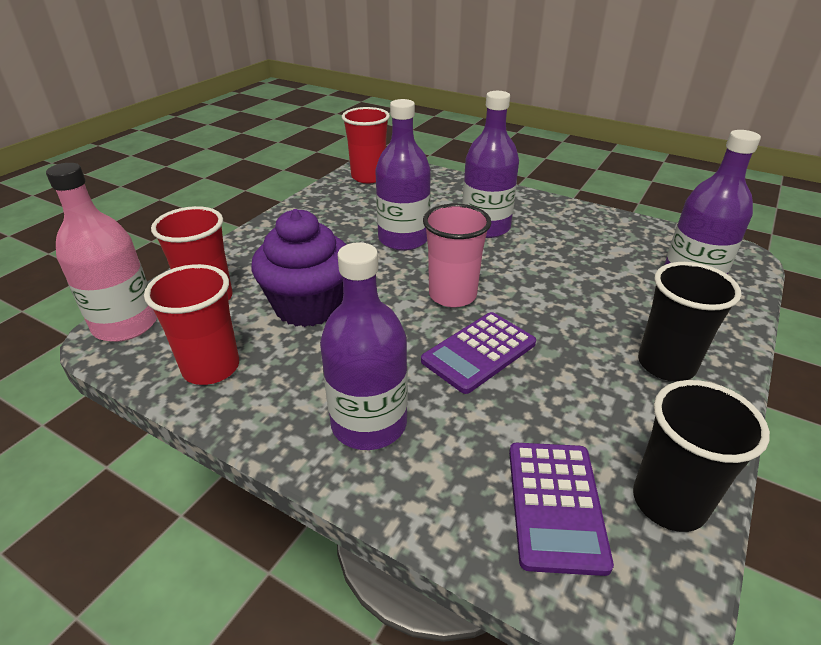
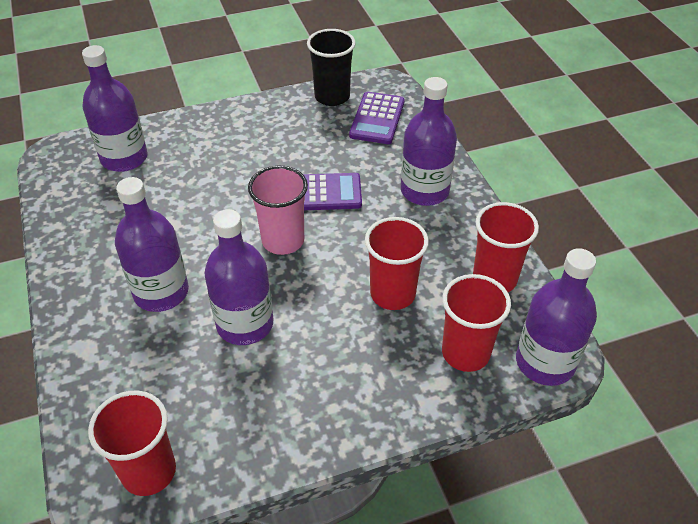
camera: 140 degrees left, 10 degrees up
pink bottle [46,163,157,342] -> purple bottle [516,248,597,386]
purple cupcake [251,209,347,327] -> red cup [365,217,429,310]
purple calculator [509,443,614,576] -> purple calculator turned 150 degrees clockwise [349,92,405,144]
black cup [638,262,742,381] -> none

